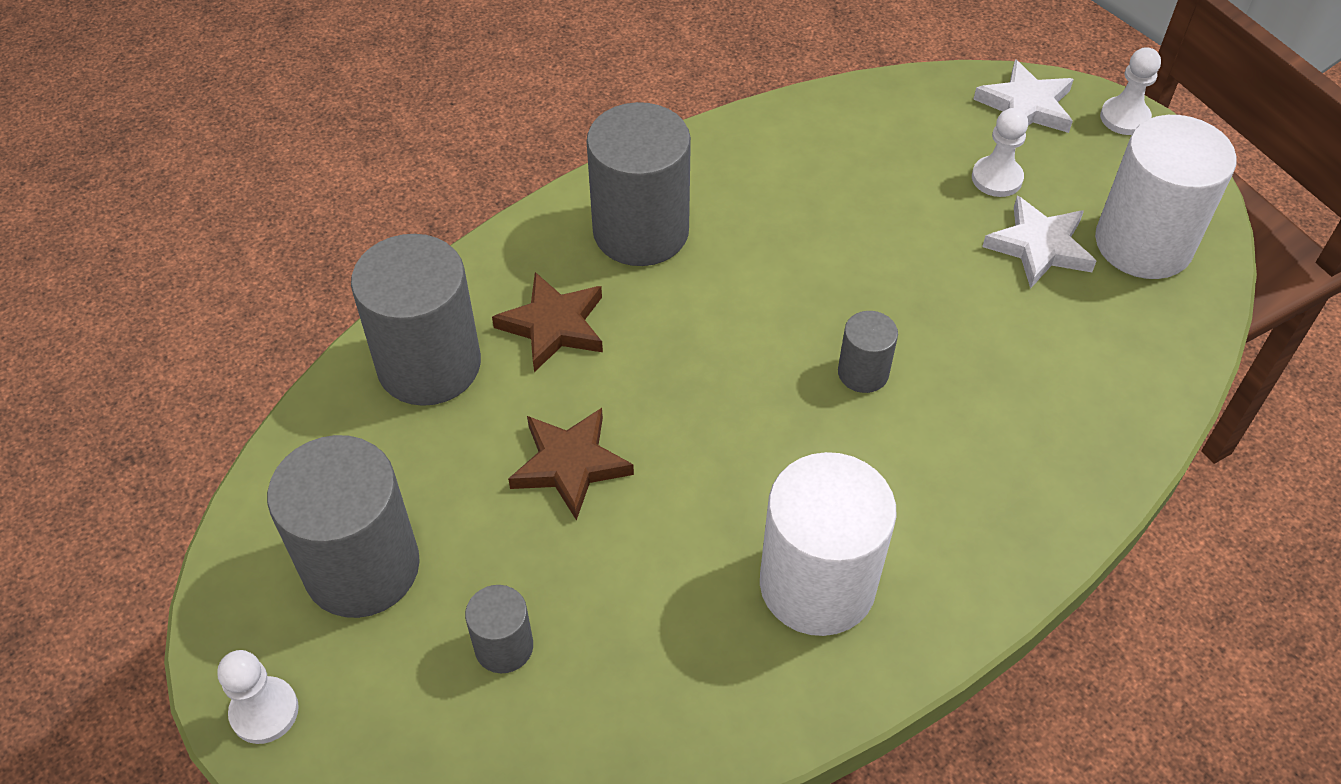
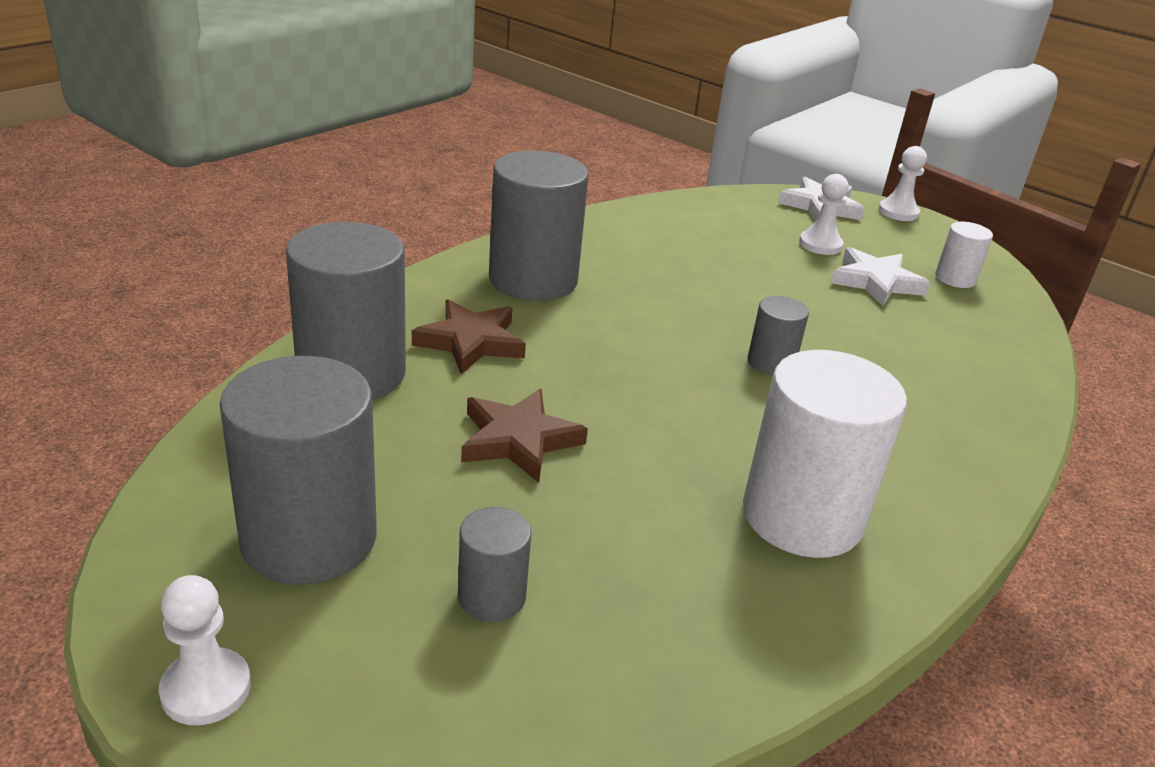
camera: 15 degrees left, 20 degrees down
white cylinder [1095,115,1237,279] -> white cylinder [935,222,993,288], size x0.49

